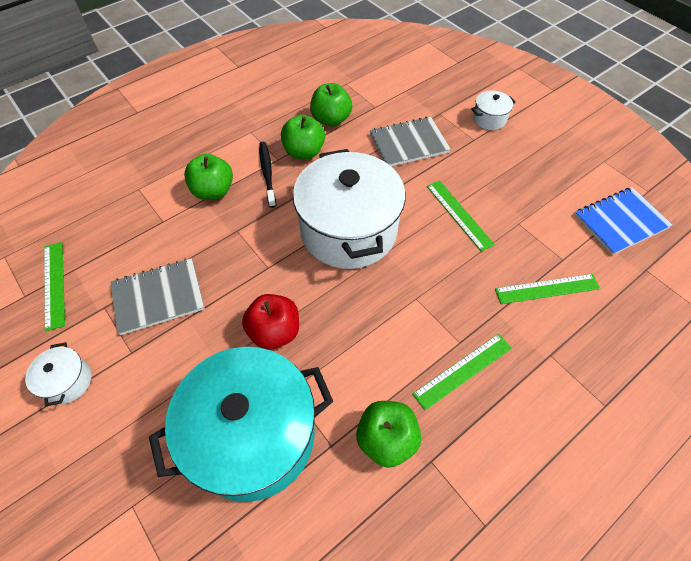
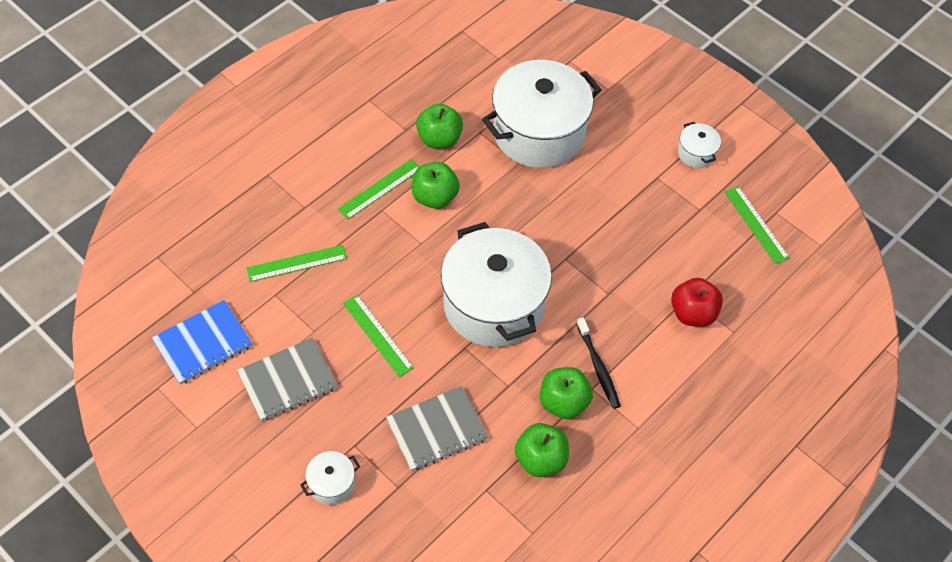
camera: 170 degrees right, 0 degrees up
grey notebook [110,258,205,335] -> grey notebook moved to [237,338,337,421]
turquoise pot [149,347,333,502] -> white pot [482,60,601,168]
green apple [184,154,233,200] -> green apple moved to [412,162,460,209]
red apple [242,294,299,350] -> red apple moved to [671,278,723,327]

